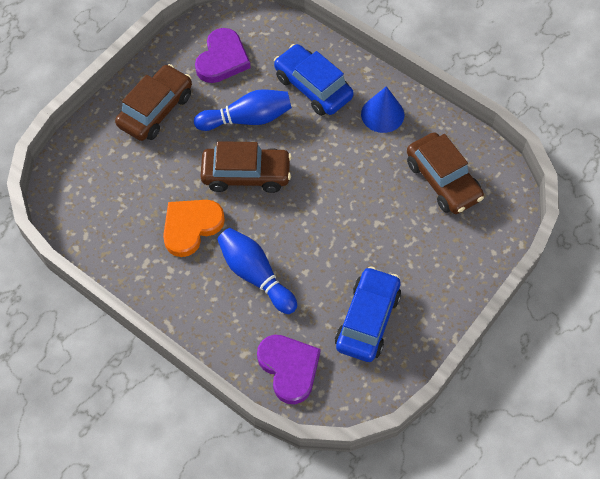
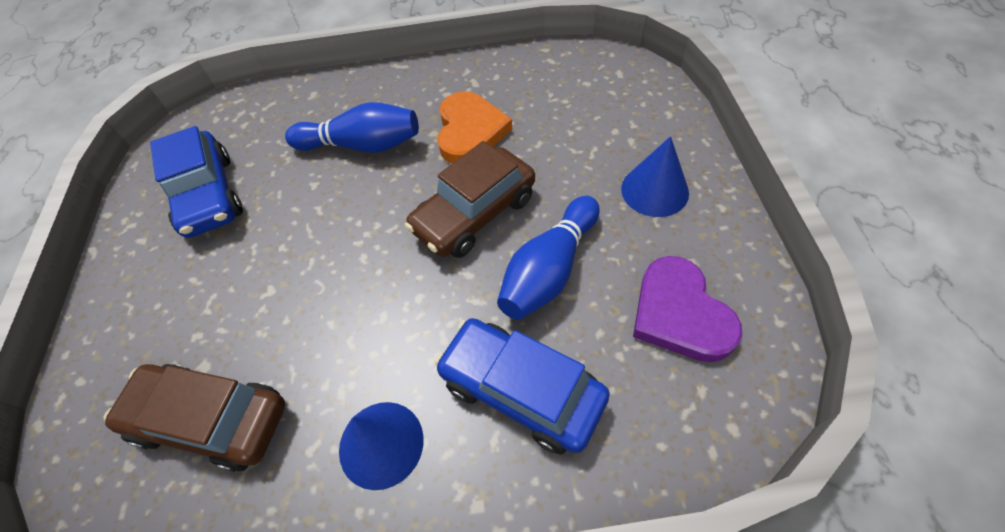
camera: 140 degrees right, 5 degrees down
brown car [115,64,192,141] -> blue cone [621,136,689,217]
purple heart [257,335,321,404] -> none
blue car [274,44,354,116] -> blue car turned 150 degrees counterclockwise [435,318,610,455]

